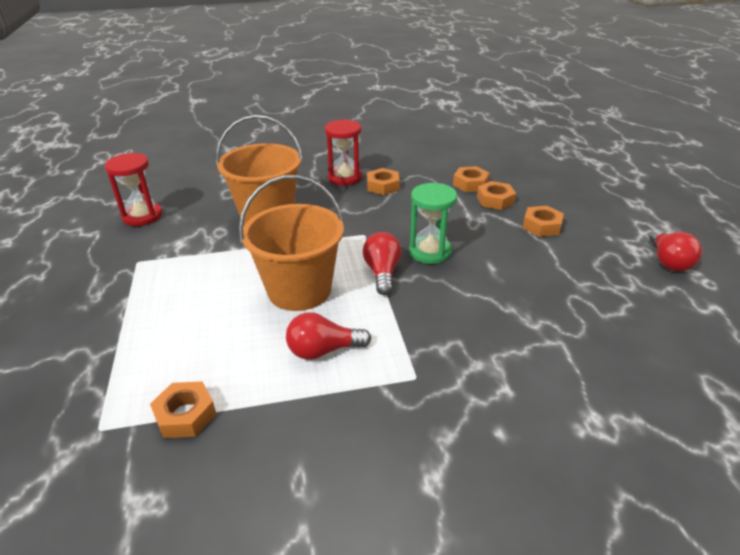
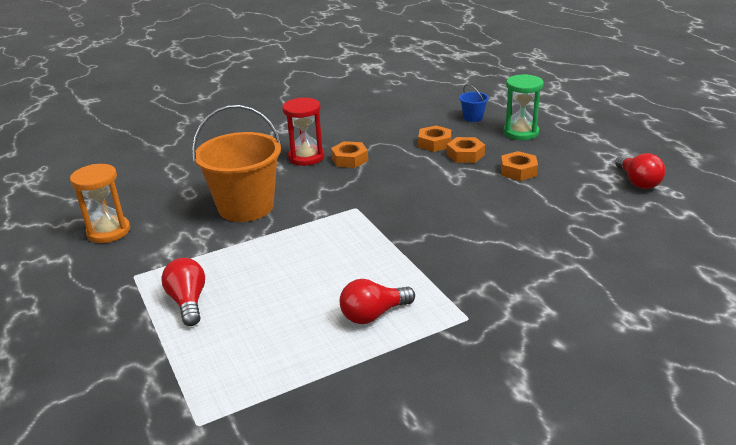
camera: 15 degrees left, 5 degrees down
red hourglass [105,153,162,226] -> orange hourglass [70,164,130,243]
orange nut [150,381,216,438] -> none
orange bucket [239,175,344,311] -> none
red light bulb [363,232,402,295] -> red light bulb moved to [161,258,205,326]
green hourglass [409,183,457,264] -> green hourglass moved to [503,74,544,140]
none -> blue bucket [459,84,489,122]

